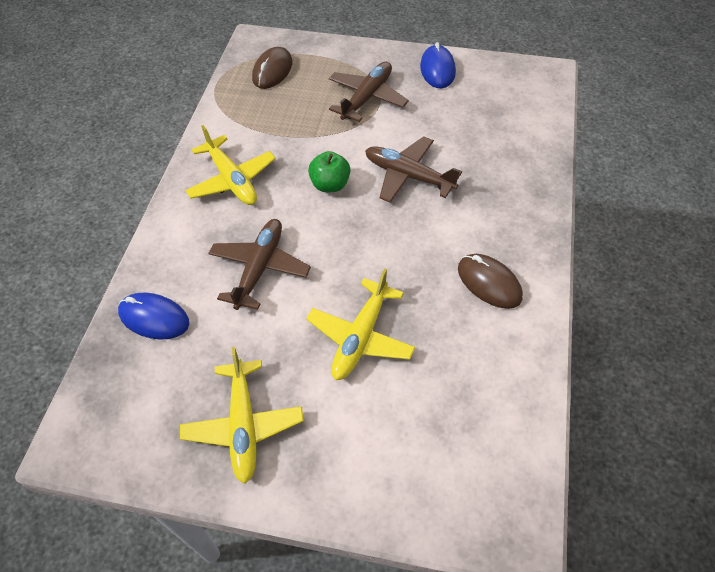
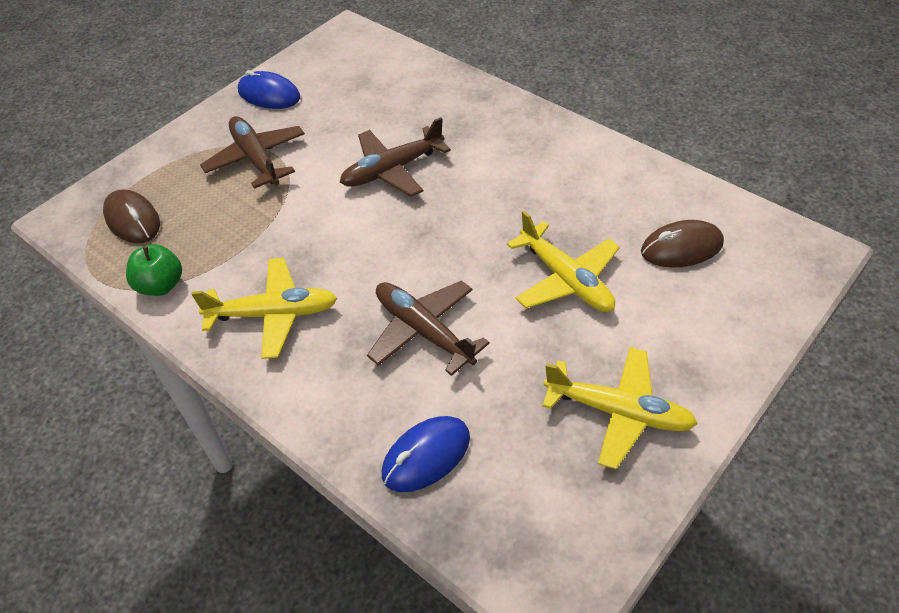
camera: 60 degrees left, 5 degrees down
green apple [308,151,350,193] -> green apple moved to [126,244,182,296]
brown mouse [458,254,523,309] -> brown mouse moved to [641,220,724,268]

